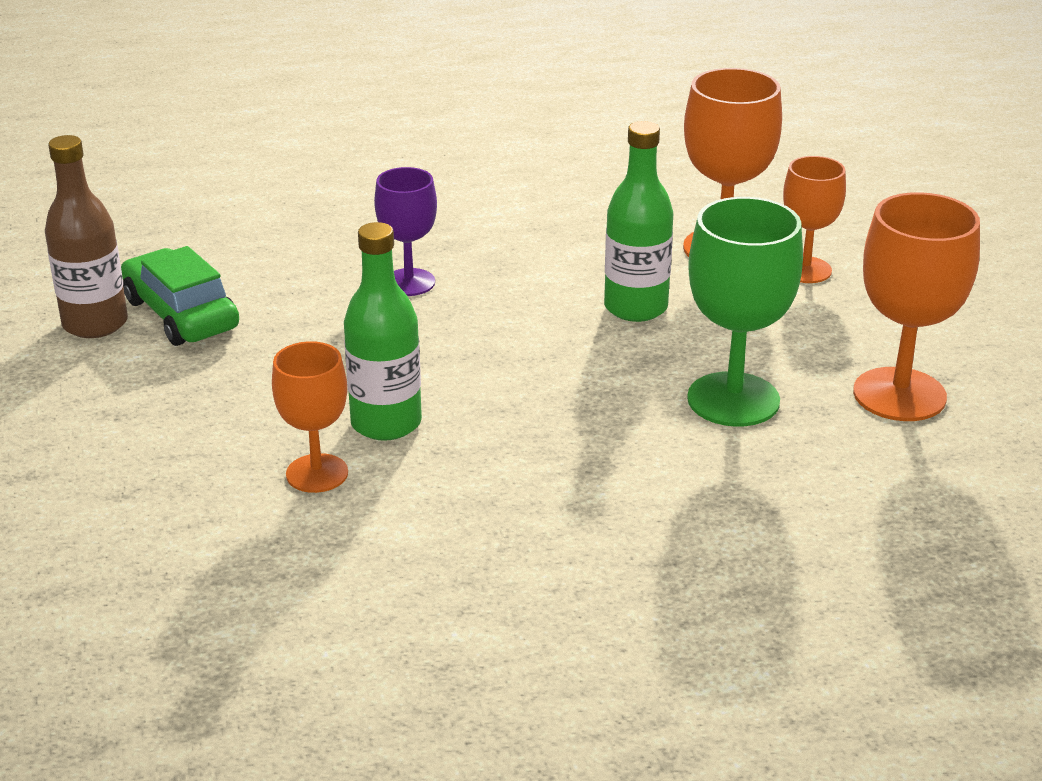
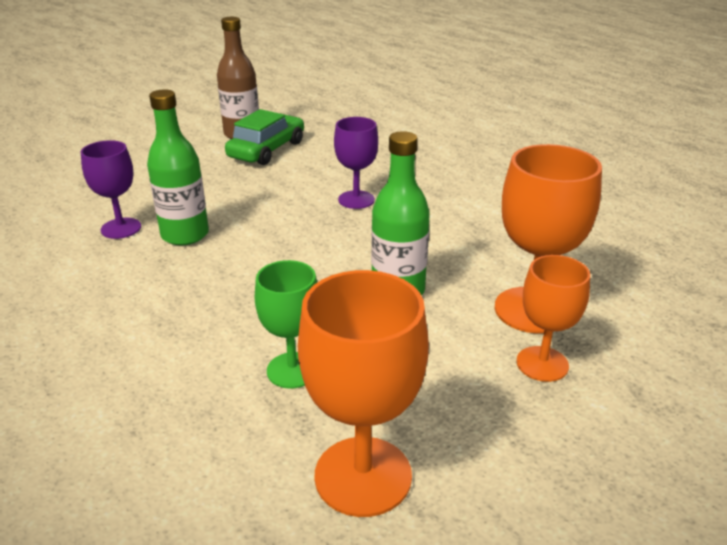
camera: 65 degrees right, 0 degrees up
orange goblet [272,341,348,493] -> purple goblet [81,140,141,239]
green goblet [687,197,803,427] -> green goblet [255,260,317,389], size x0.63

